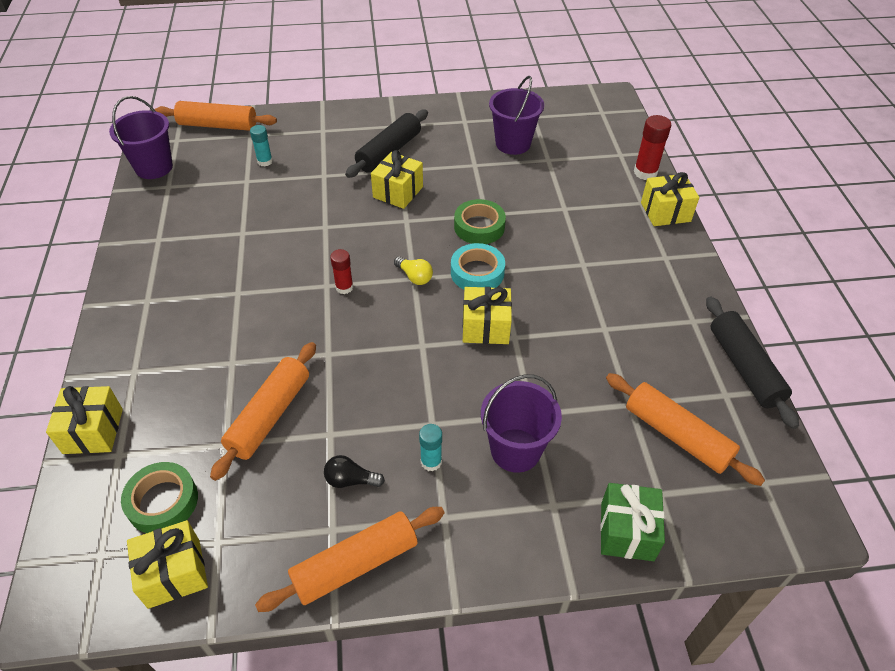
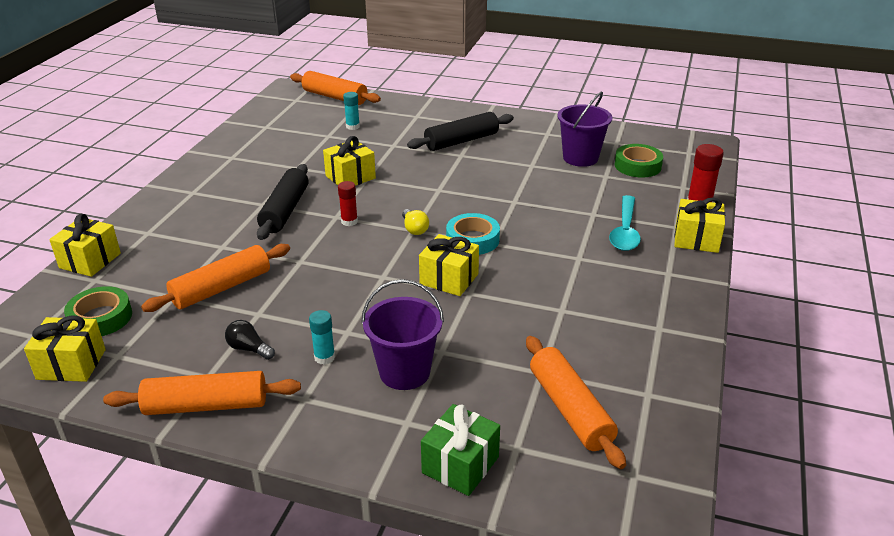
camera: 25 degrees right, 15 degrees down
purple bucket [109,96,173,179] -> none
yellow gift [371,150,423,209] -> yellow gift moved to [323,136,376,186]
green tape [454,199,506,244] -> green tape moved to [614,144,663,177]
black rolling pin [706,296,799,429] -> black rolling pin moved to [257,164,309,240]
none -> turquoise spoon [609,195,641,251]

